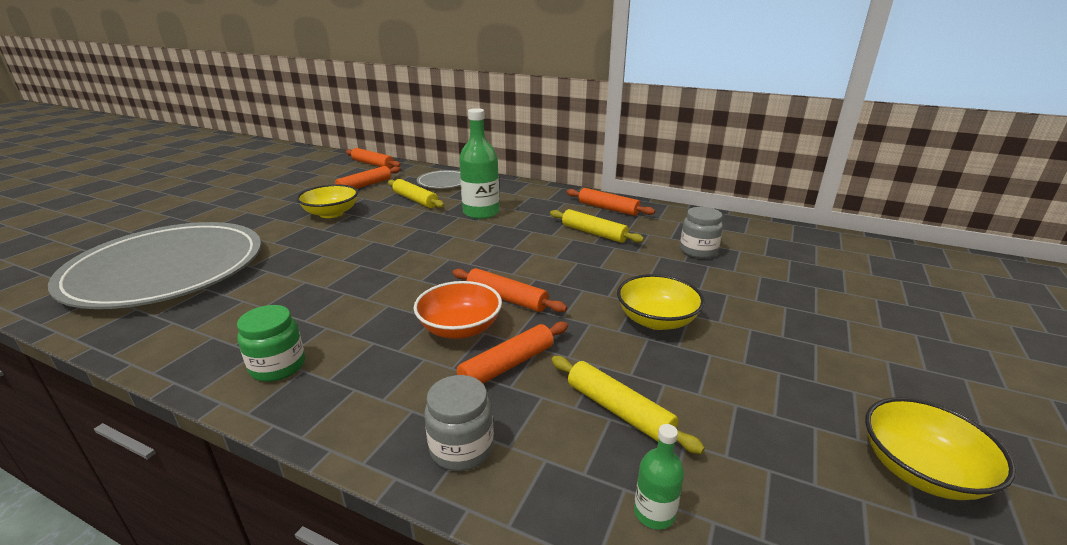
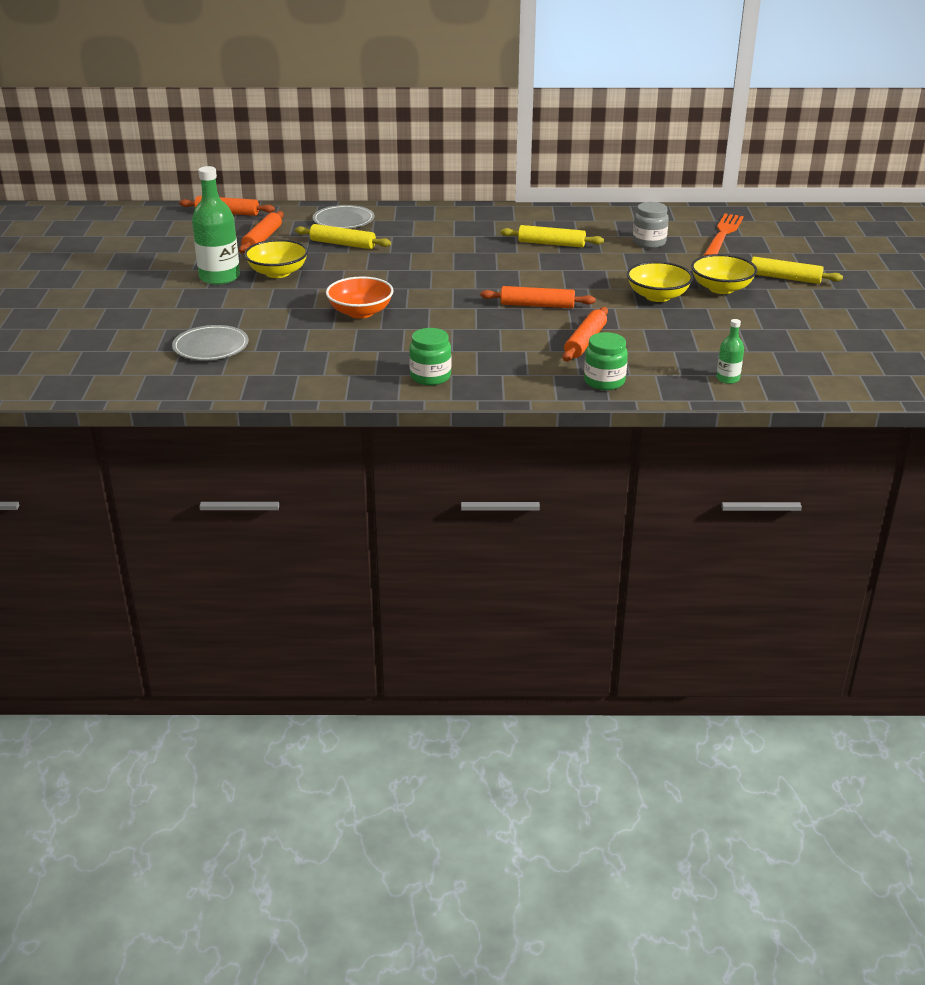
camera: 25 degrees left, 5 degrees up
grey plate [48,222,261,309] -> grey plate [172,325,249,360], size x0.43
orange bowl [414,281,502,339] -> orange bowl moved to [326,277,394,319]
grey jar [425,375,494,471] -> green jar [584,332,628,390]
green bottle [459,108,499,219] -> green bottle moved to [192,166,240,285]
yellow rolling pin [552,356,705,454] -> yellow rolling pin moved to [751,257,843,284]
orange rolling pin [566,188,655,216] -> none
yellow bowl [865,397,1016,500] -> yellow bowl moved to [691,254,757,294]
none -> orange fork [704,214,744,256]

